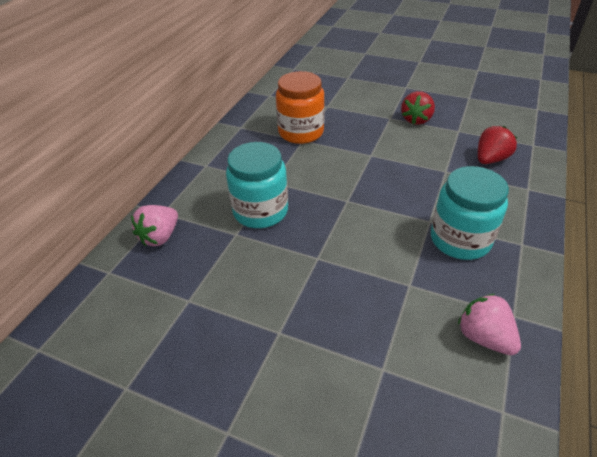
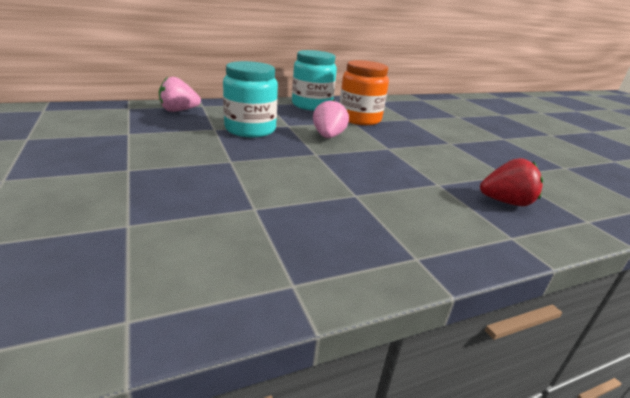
camera: 40 degrees right, 15 degrees down
red strawberry [401,91,435,125] -> none
turquoise jar [431,166,509,260] -> turquoise jar moved to [292,50,337,111]
pink strawberry [458,294,521,355] -> pink strawberry moved to [313,100,349,138]

